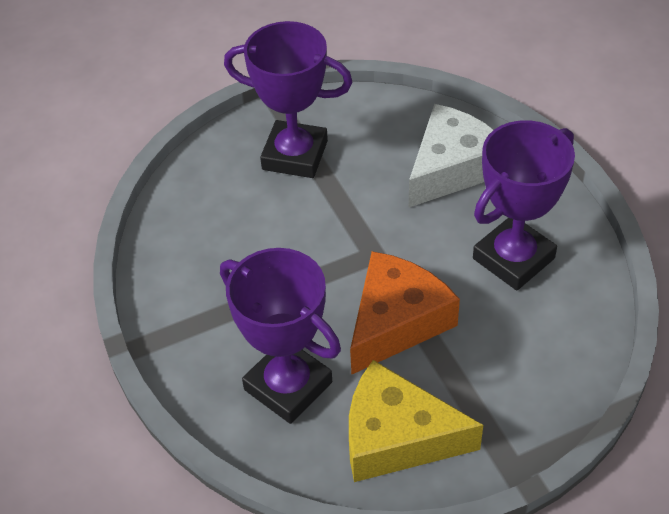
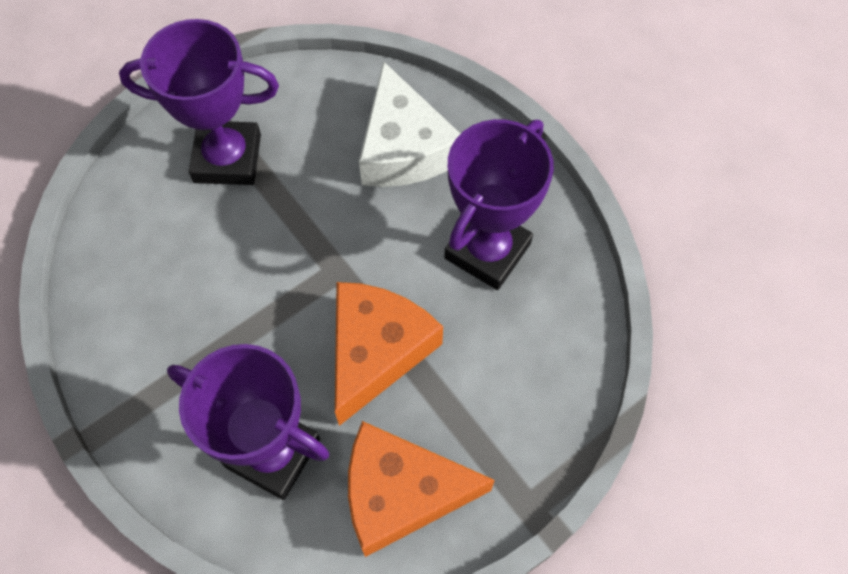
camera: 15 degrees left, 15 degrees up
yellow cheese [349,360,483,482] -> orange cheese [348,421,495,557]
white cheese [409,104,494,208] -> white cheese turned 135 degrees clockwise [359,61,460,187]

